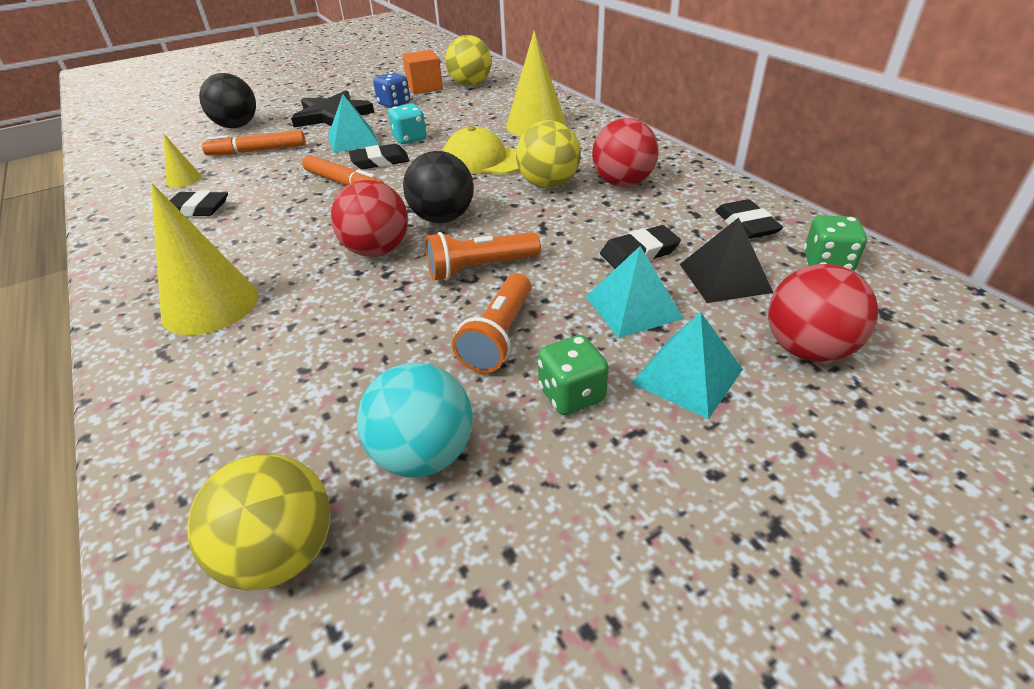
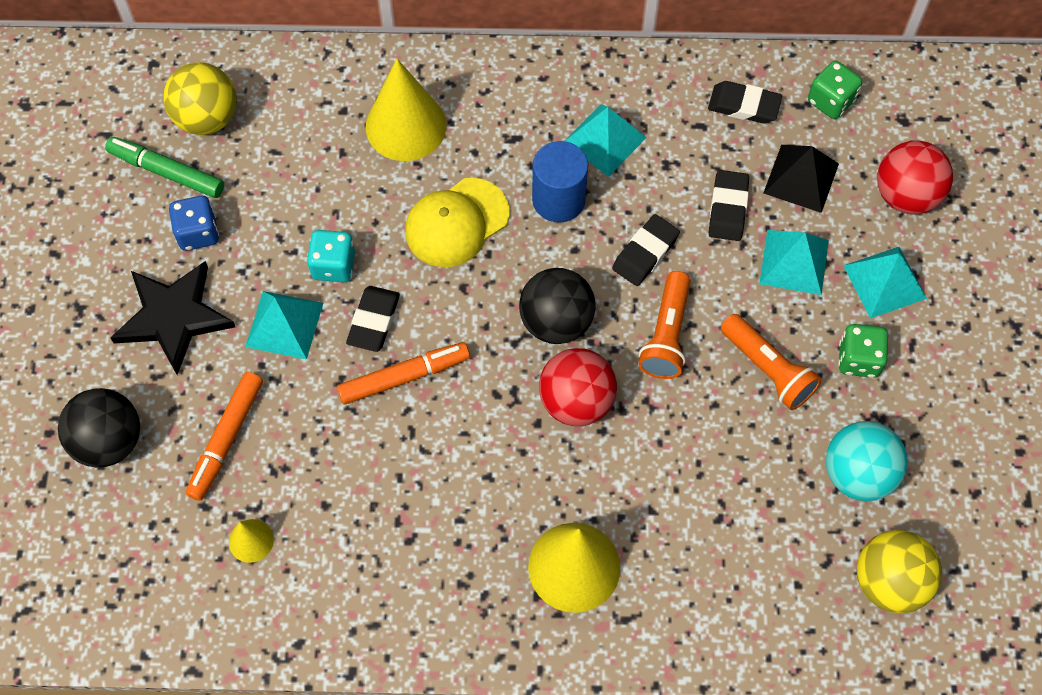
camera: 60 degrees left, 25 degrees up
black eraser [169,191,228,217] -> black eraser moved to [612,214,680,286]
orange cube [402,50,443,94] -> green marker [105,137,224,198]
yellow ball [516,120,581,188] -> blue cylinder [532,141,588,223]
red ball [592,118,659,187] -> turquoise pyramid [565,104,647,177]

